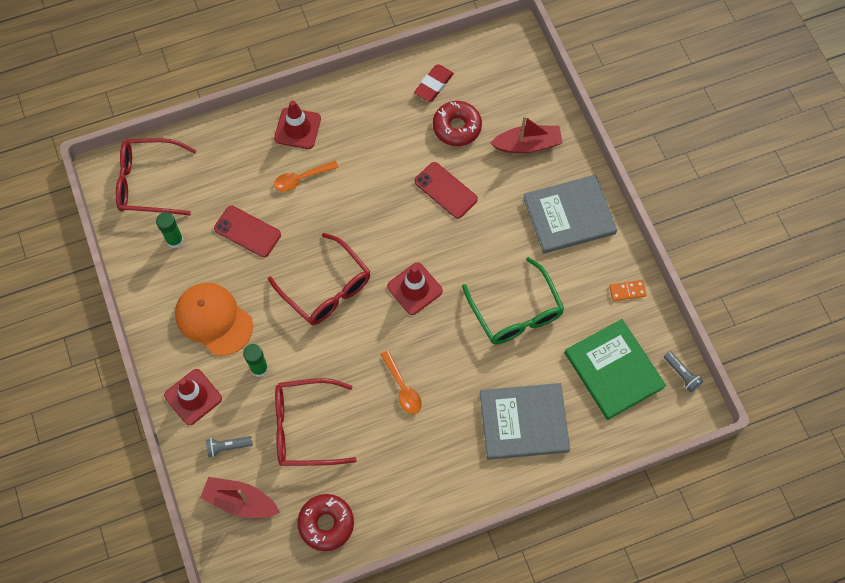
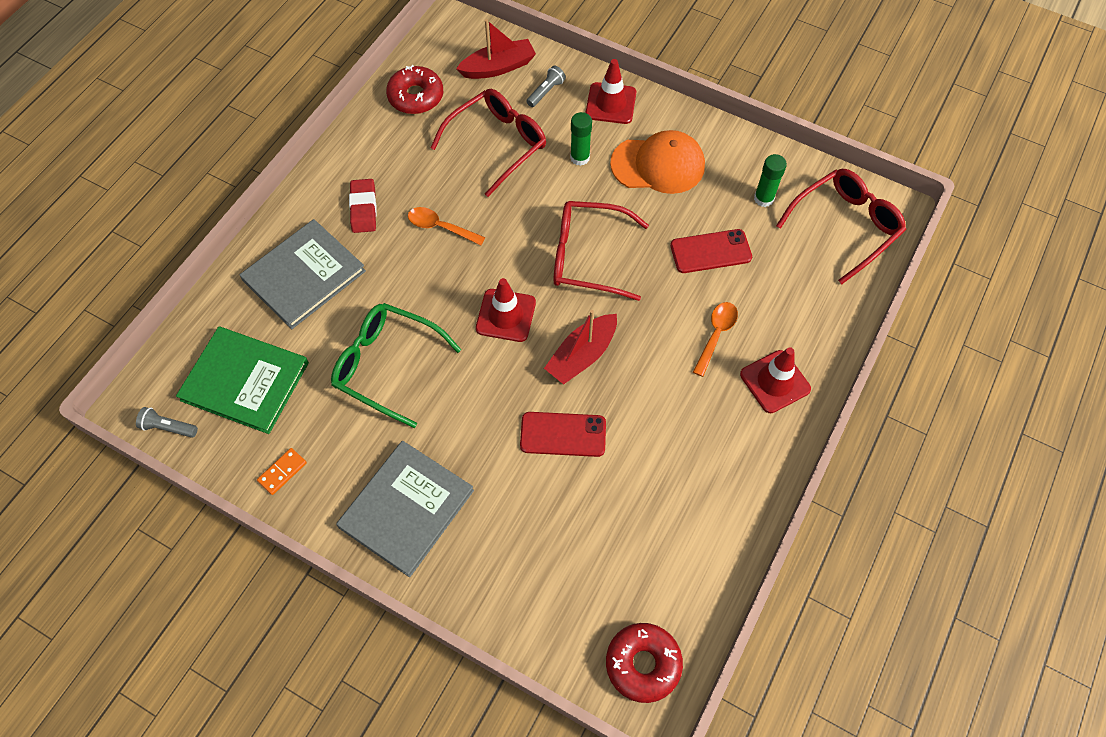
camera: 140 degrees right, 5 degrees down
red eraser [414,64,454,102] -> red eraser moved to [349,179,377,233]
red donut [433,101,482,146] -> red donut moved to [606,623,683,703]
red boat [490,116,563,153] -> red boat moved to [544,310,617,385]

